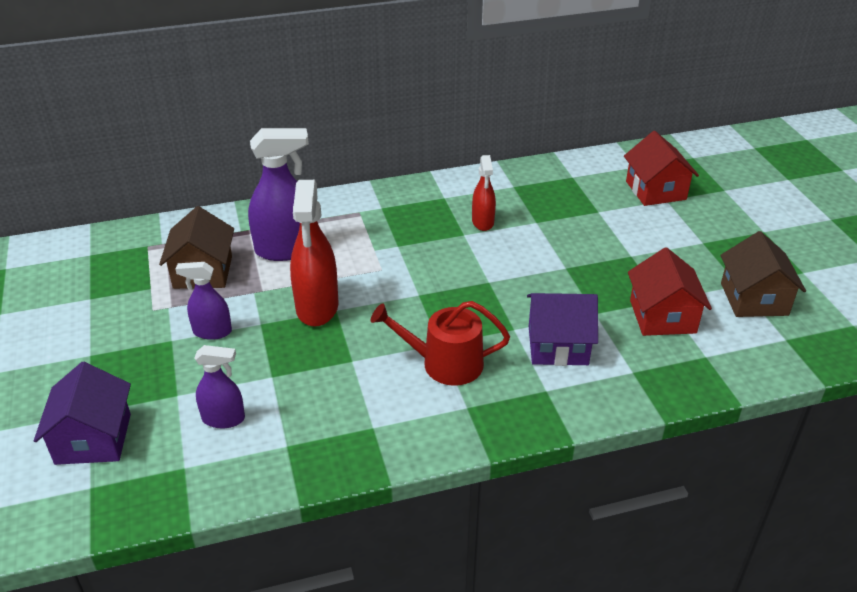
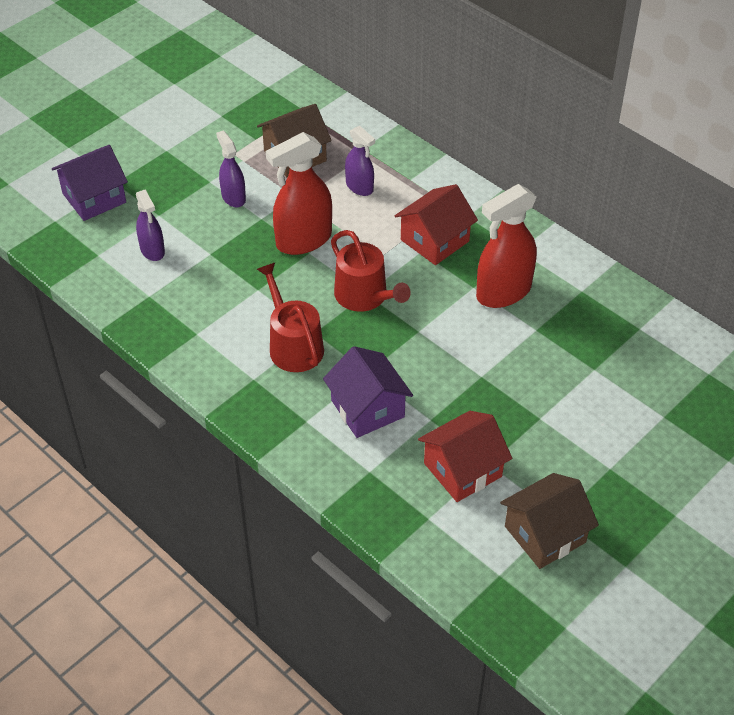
camera: 60 degrees right, 10 degrees up
purple spray bottle [248,128,309,261] -> purple spray bottle [345,126,375,196], size x0.58
red spray bottle [472,155,496,231] -> red spray bottle [476,184,537,308], size x1.73
red house [624,131,699,206] -> red house moved to [395,184,478,265]
none -> red watering can [331,230,411,312]

